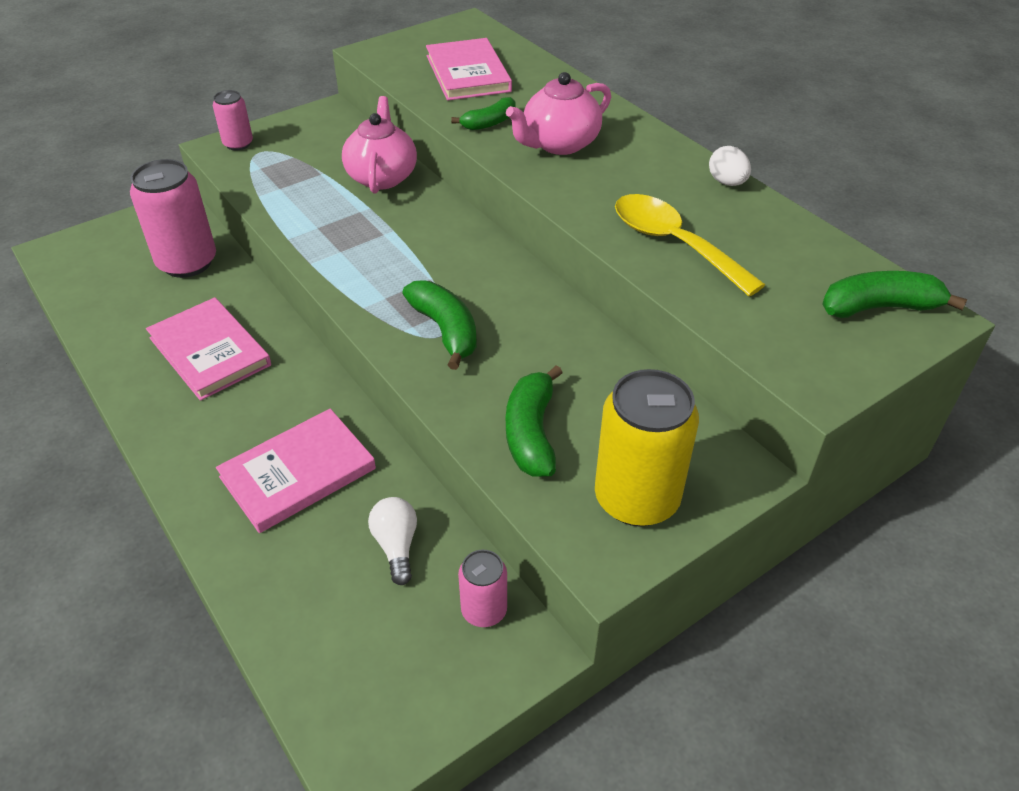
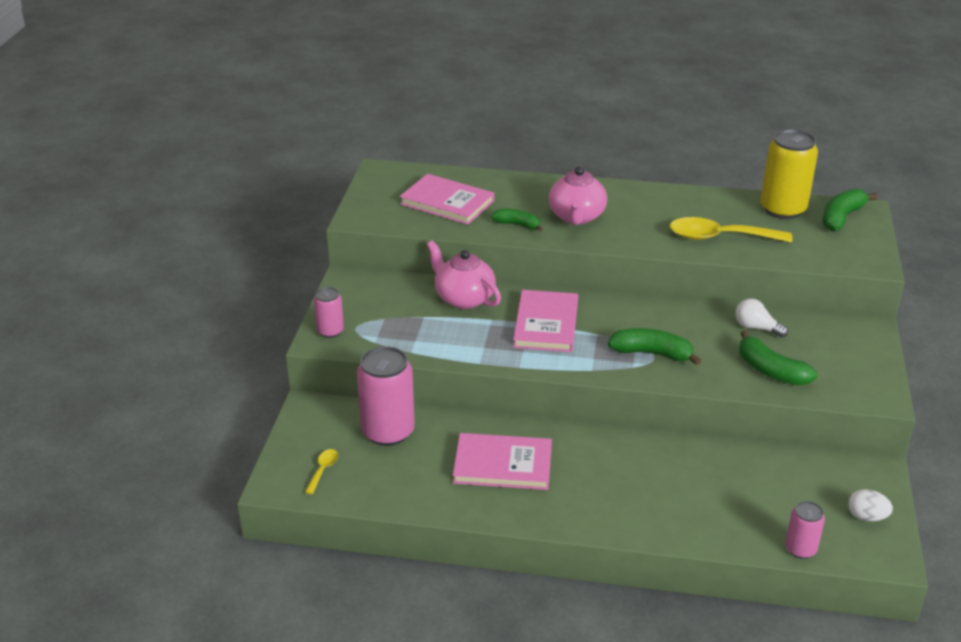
camera: 45 degrees left, 10 degrees down
pink book [216,409,376,533] -> pink book moved to [513,290,578,352]
white light bulb [368,497,417,585] -> white light bulb moved to [735,299,788,337]
green banana [451,97,515,130] -> green banana turned 75 degrees counterclockwise [491,209,543,232]
pink can [458,550,507,627] -> pink can moved to [785,501,825,559]
yellow can [595,369,699,527] -> yellow can moved to [760,129,818,219]
white egg [709,146,751,186] -> white egg moved to [848,489,893,521]
none -> yellow spoon [305,449,338,494]

